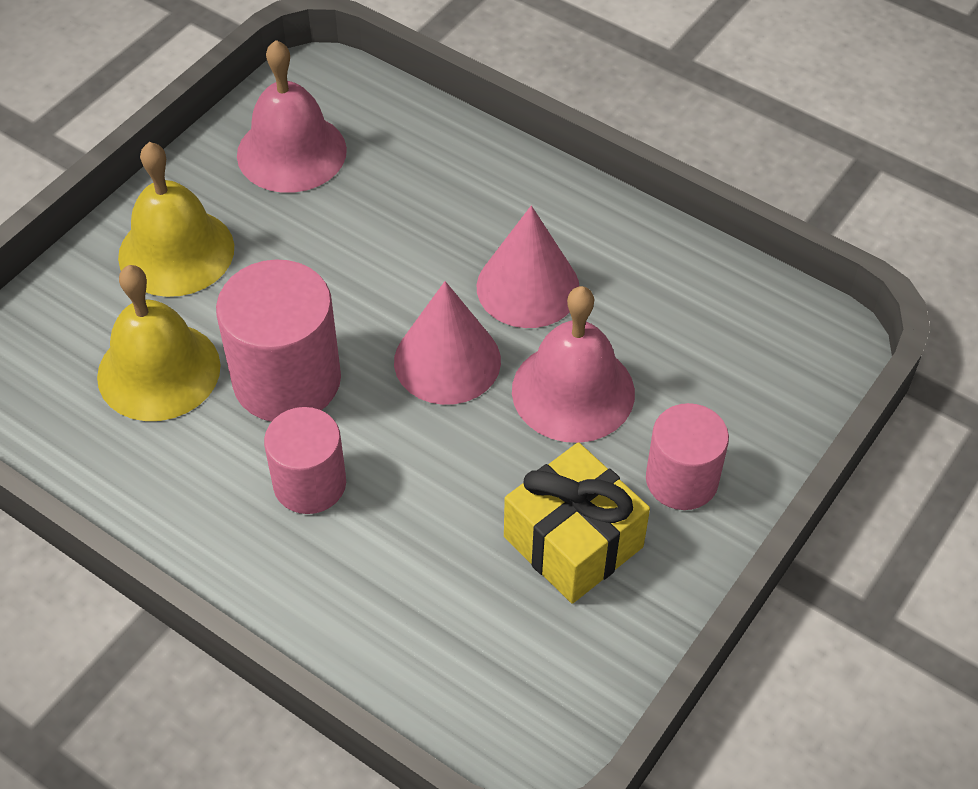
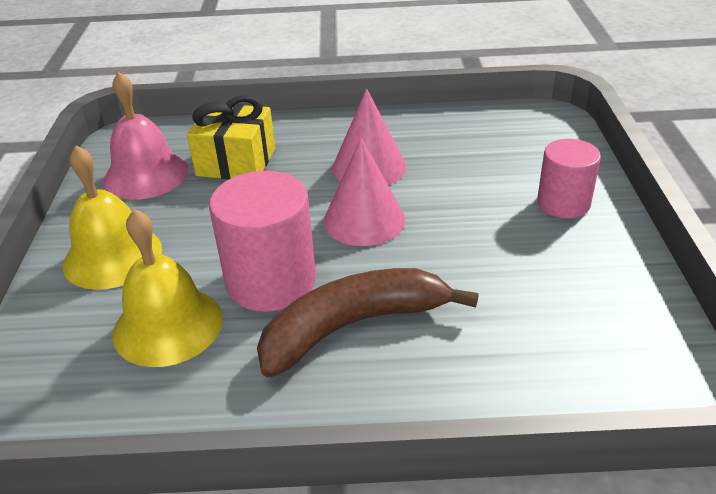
camera: 35 degrees left, 15 degrees down
pink cylinder [264,407,346,514] -> brown banana [257,268,479,377]
yellow gift [504,442,650,604] -> yellow gift moved to [187,95,275,180]
pink bell [512,286,635,443] -> none

